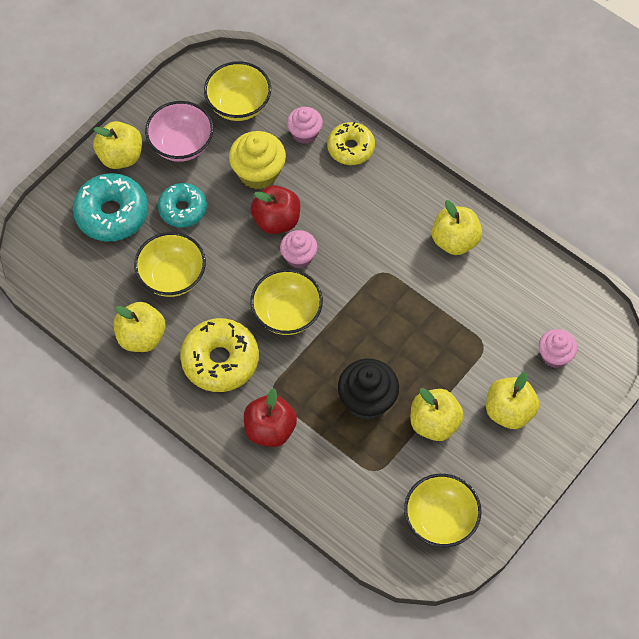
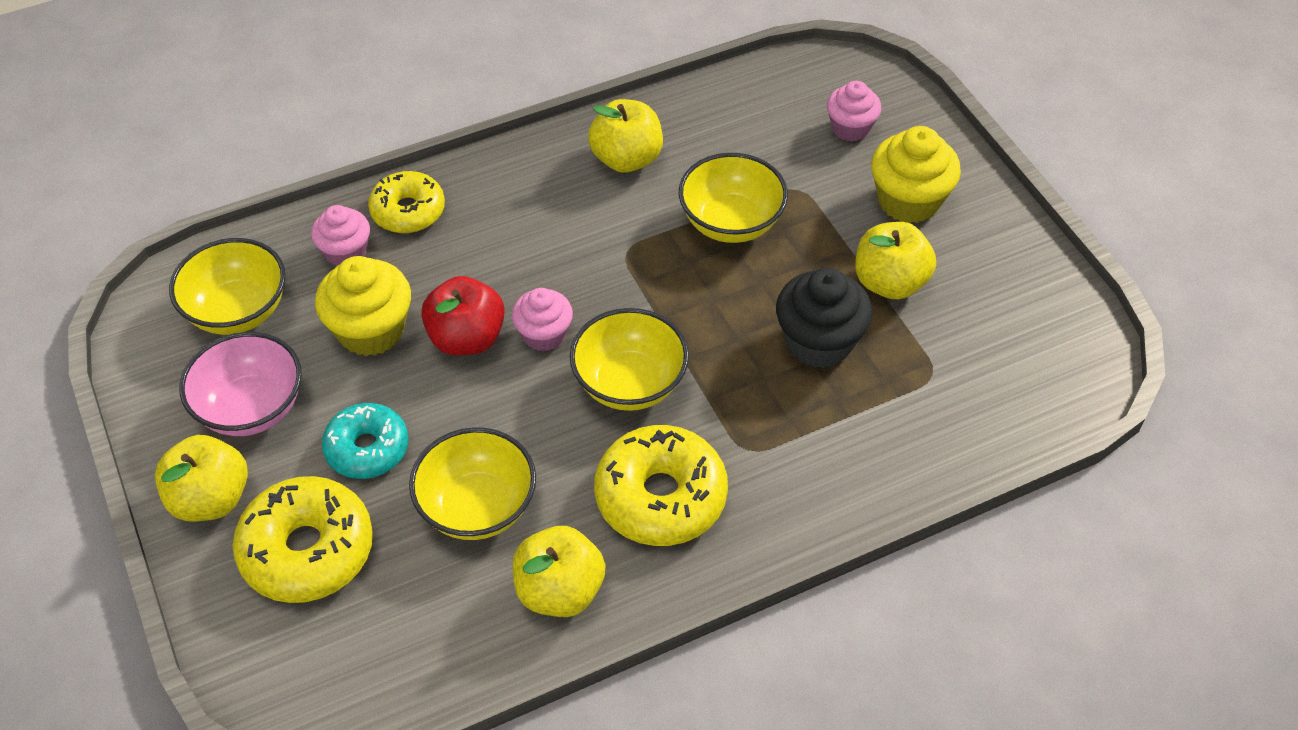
camera: 65 degrees left, 10 degrees down
turquoise donut [73,173,148,241] -> yellow donut [233,476,373,603]
red apple [244,388,297,447] -> none
yellow bowl [404,474,482,547] -> yellow bowl moved to [679,153,788,243]
yellow apple [486,372,539,429] -> yellow cupcake [871,126,961,223]

